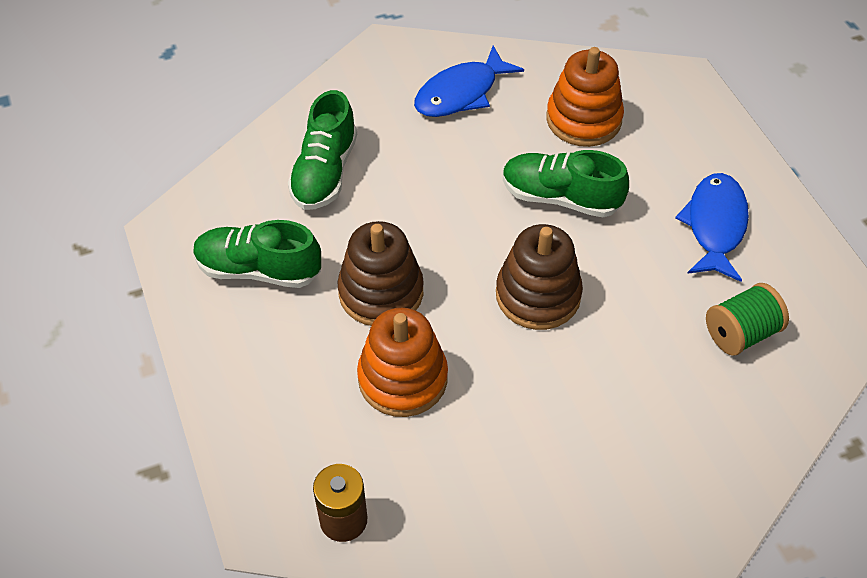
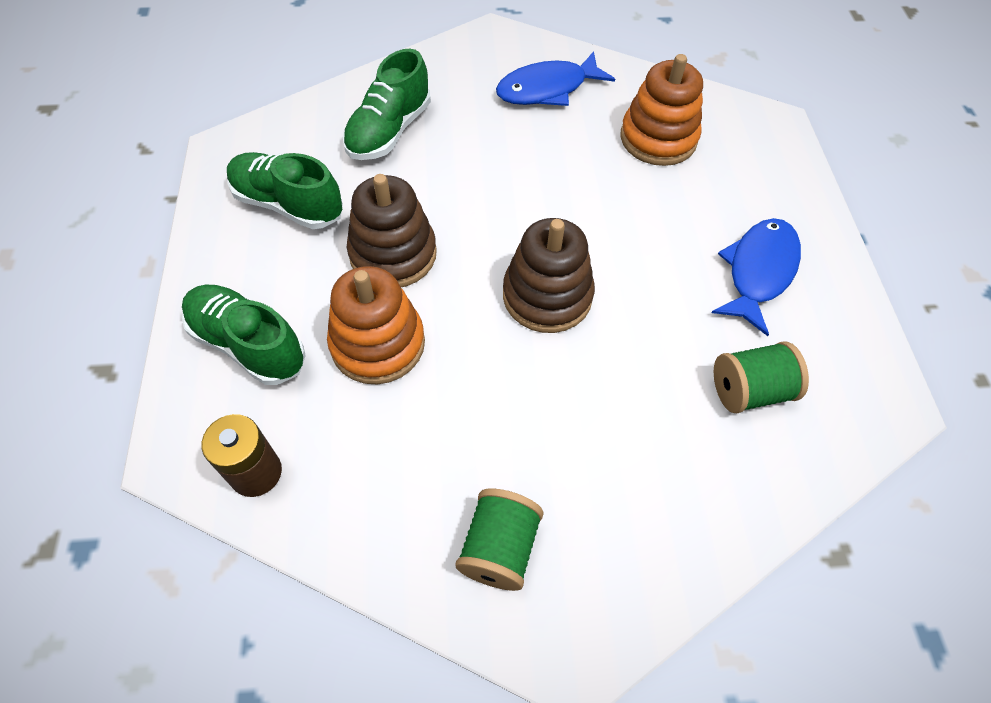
camera: 15 degrees right, 5 degrees up
green shoe [503,150,629,217] -> green shoe moved to [182,285,306,385]
none -> green spool [455,488,544,591]

